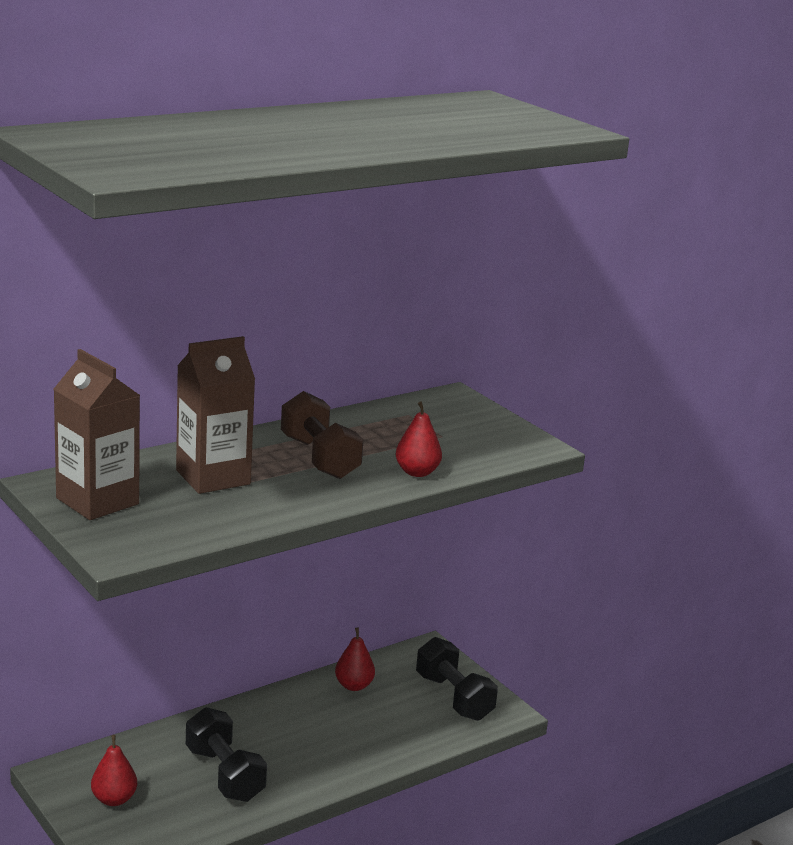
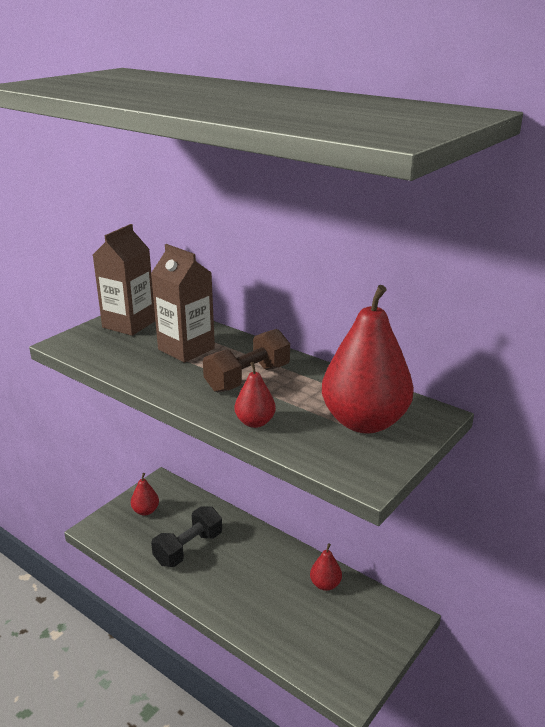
camera: 75 degrees right, 5 degrees up
black dumbbell [416,637,498,721] -> none
none -> red pear [322,285,414,433]

